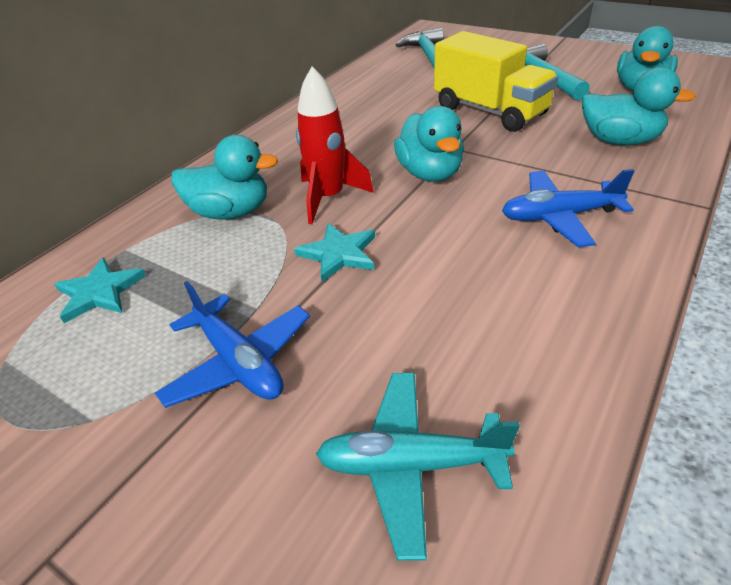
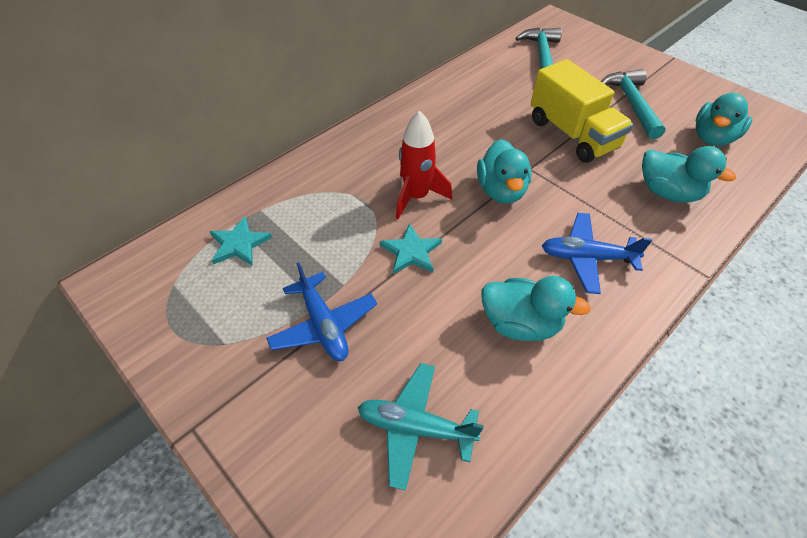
camera: 10 degrees right, 10 degrees up
turquoise duck [172,135,278,220] -> turquoise duck moved to [481,276,591,341]

